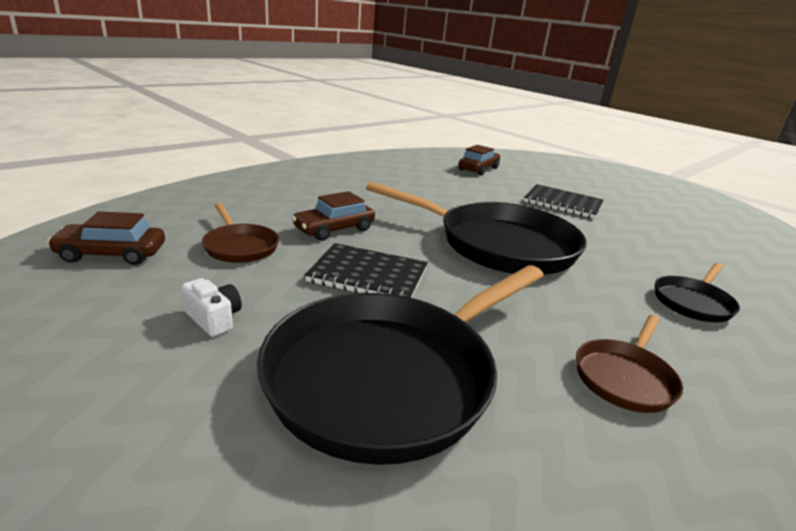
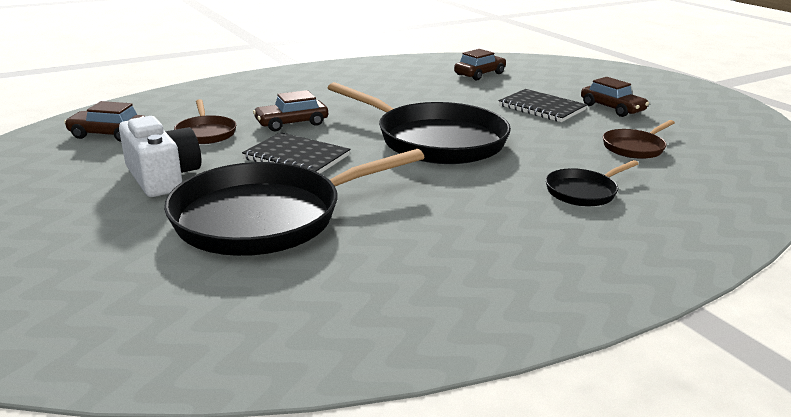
camera: 15 degrees right, 0 degrees up
white camera [181,278,242,337] -> white camera [119,116,201,197], size x1.99
brown pan [576,315,683,413] -> brown pan moved to [603,120,675,159]
none -> brown car [581,77,649,117]

